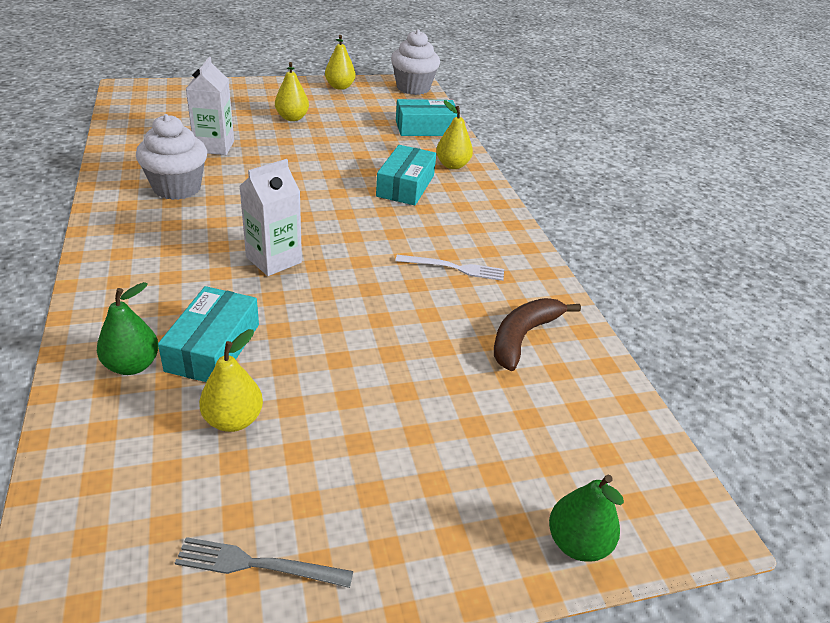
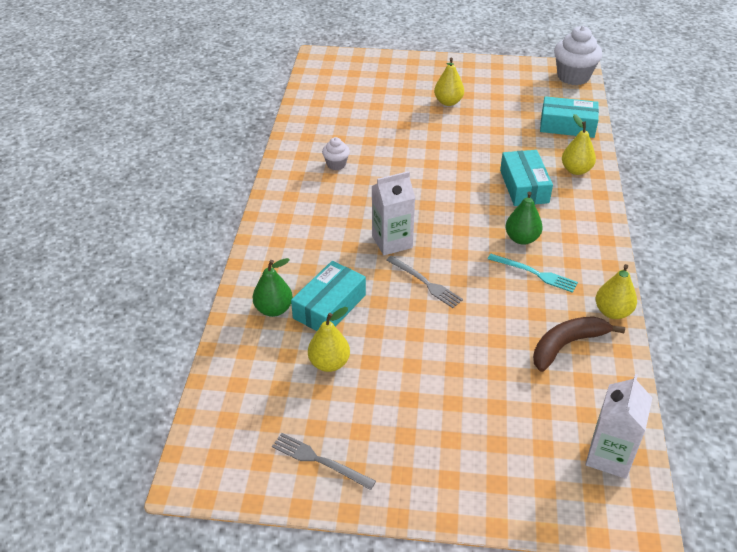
camera: 25 degrees right, 5 degrees up
white cupcake [136,114,207,200] -> white cupcake [322,137,350,170], size x0.52
white carton [186,57,234,155] -> white carton moved to [585,374,652,479]
yellow pear [325,35,356,90] -> yellow pear moved to [596,264,637,319]
turquoise box [376,145,436,205] -> turquoise box turned 45 degrees counterclockwise [500,150,553,206]
white fork [396,255,504,281] -> turquoise fork [488,254,578,293]
green pear [549,475,624,562] -> green pear moved to [505,192,543,245]
none -> grey fork [386,256,463,308]

